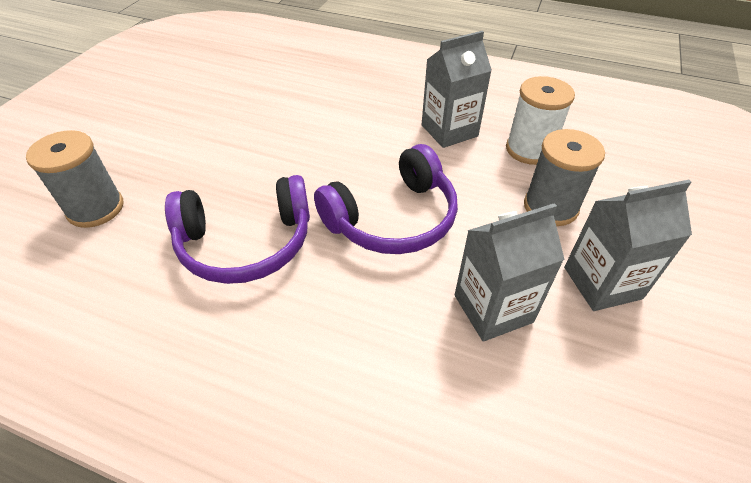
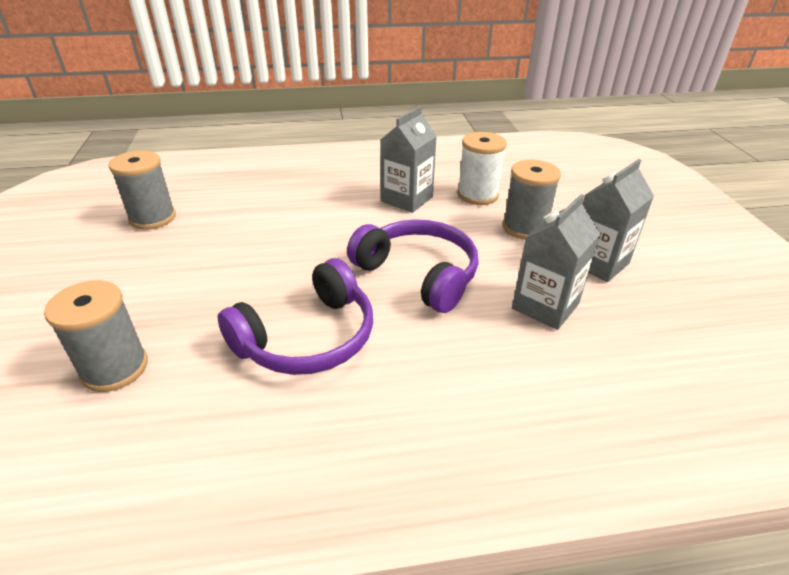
camera: 30 degrees left, 10 degrees down
purple headphones [314,144,458,254] -> purple headphones turned 75 degrees counterclockwise [347,219,479,313]
none -> grey spool [108,151,176,230]

